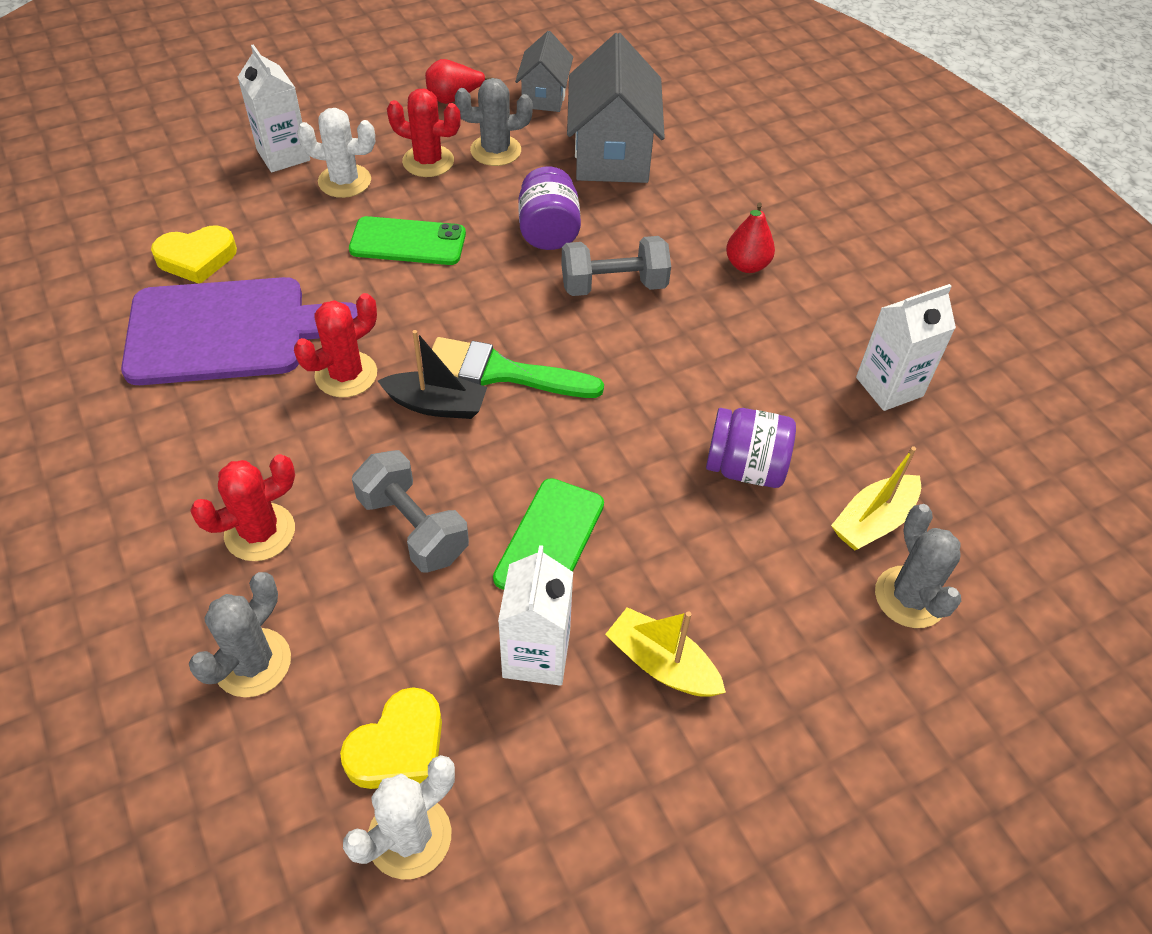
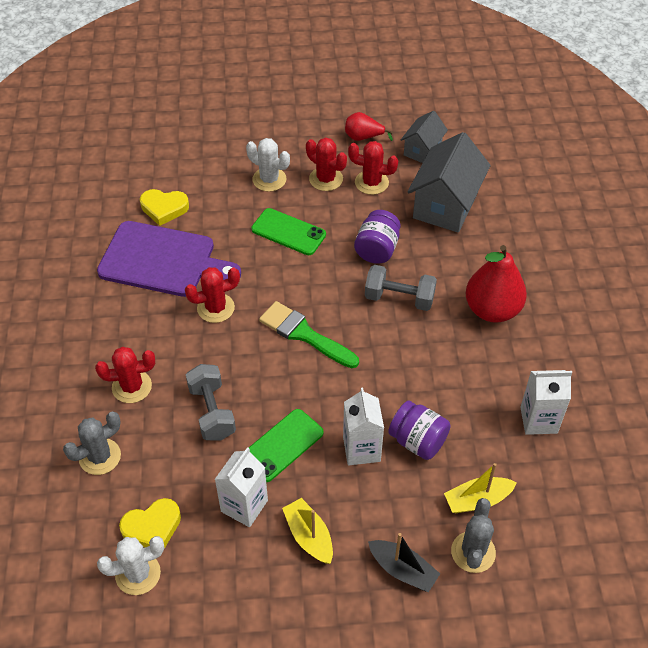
camera: 25 degrees right, 0 degrees up
white carton [238,44,310,172] -> white carton moved to [343,387,384,466]
black boat [378,330,487,419] -> black boat moved to [368,533,440,592]
grey cactus [455,78,533,166] -> red cactus [348,141,398,195]
red pear [726,203,775,273] -> red pear [465,245,527,323], size x1.84

